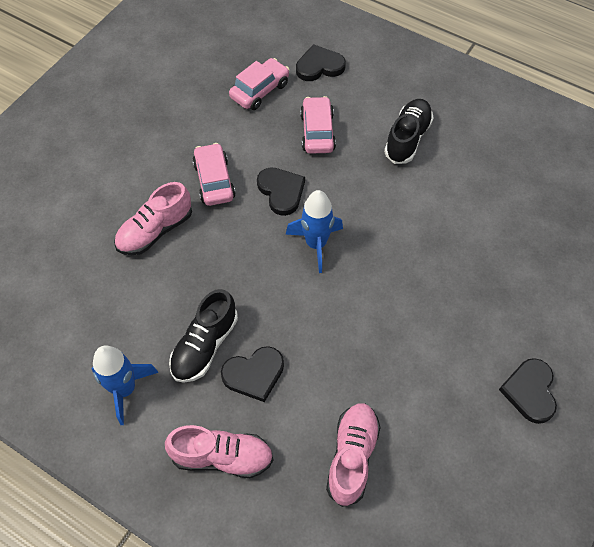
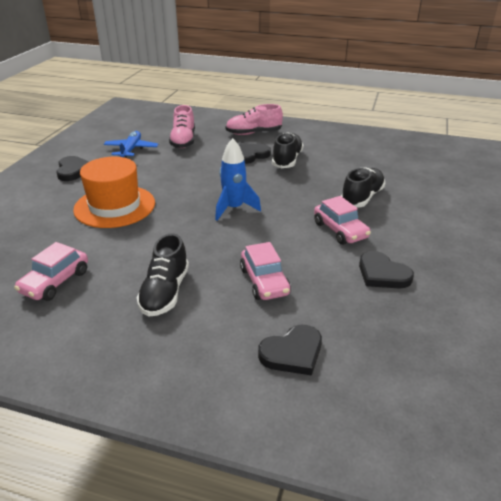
camera: 165 degrees right, 25 degrees down
blue rocket [91,346,159,425] -> none
pink shoe [114,182,192,255] -> black shoe [341,167,385,208]
pink car [229,58,289,110] -> pink car moved to [14,242,88,301]
black heart [257,167,305,216] -> black heart moved to [359,251,414,288]
none -> orange hat [73,157,155,228]
none -> blue plane [104,131,158,158]

